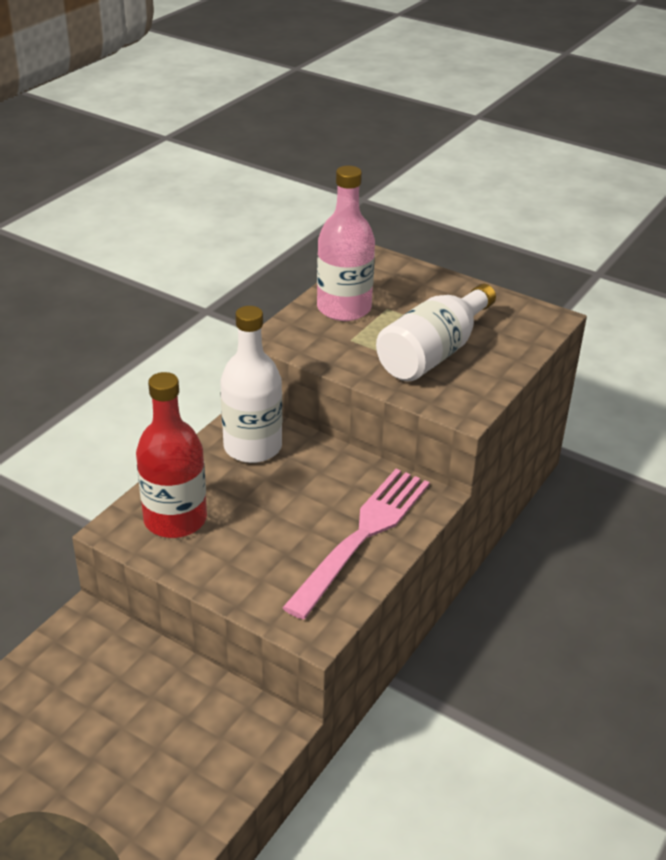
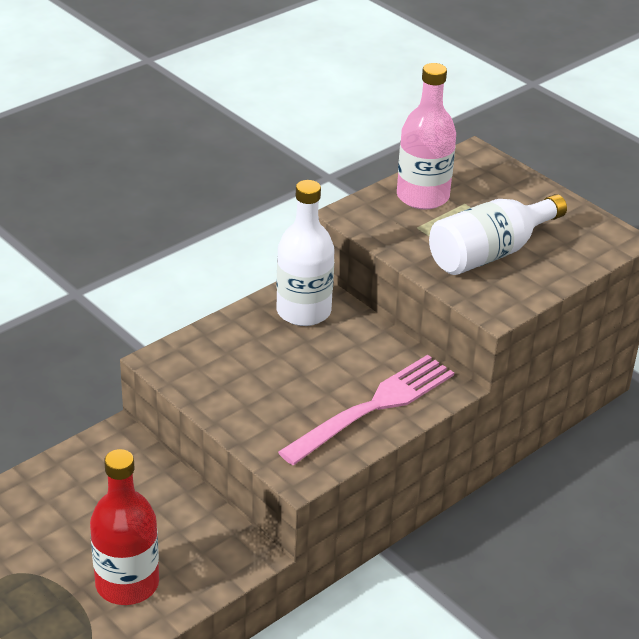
camera: 15 degrees right, 0 degrees up
red bottle [136,372,207,538] -> red bottle moved to [90,449,159,605]

